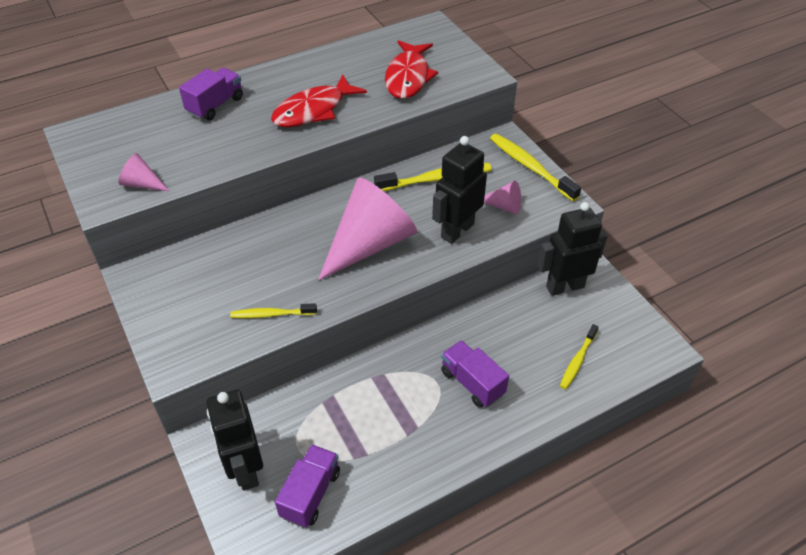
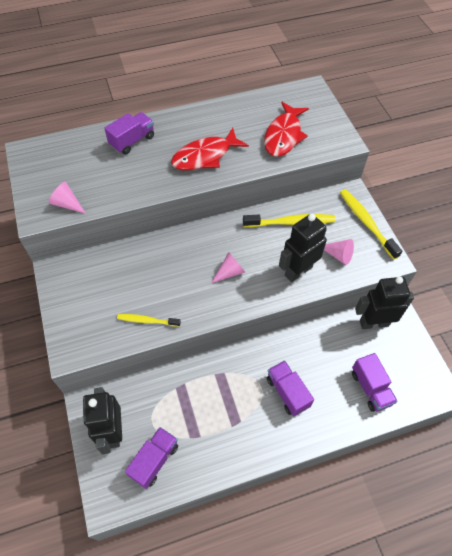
camera: 10 degrees right, 10 degrees up
pink cone [318,177,417,281] -> pink cone [211,252,245,283], size x0.44
yellow toothbrush [560,324,599,389] -> purple truck [352,353,398,412]

